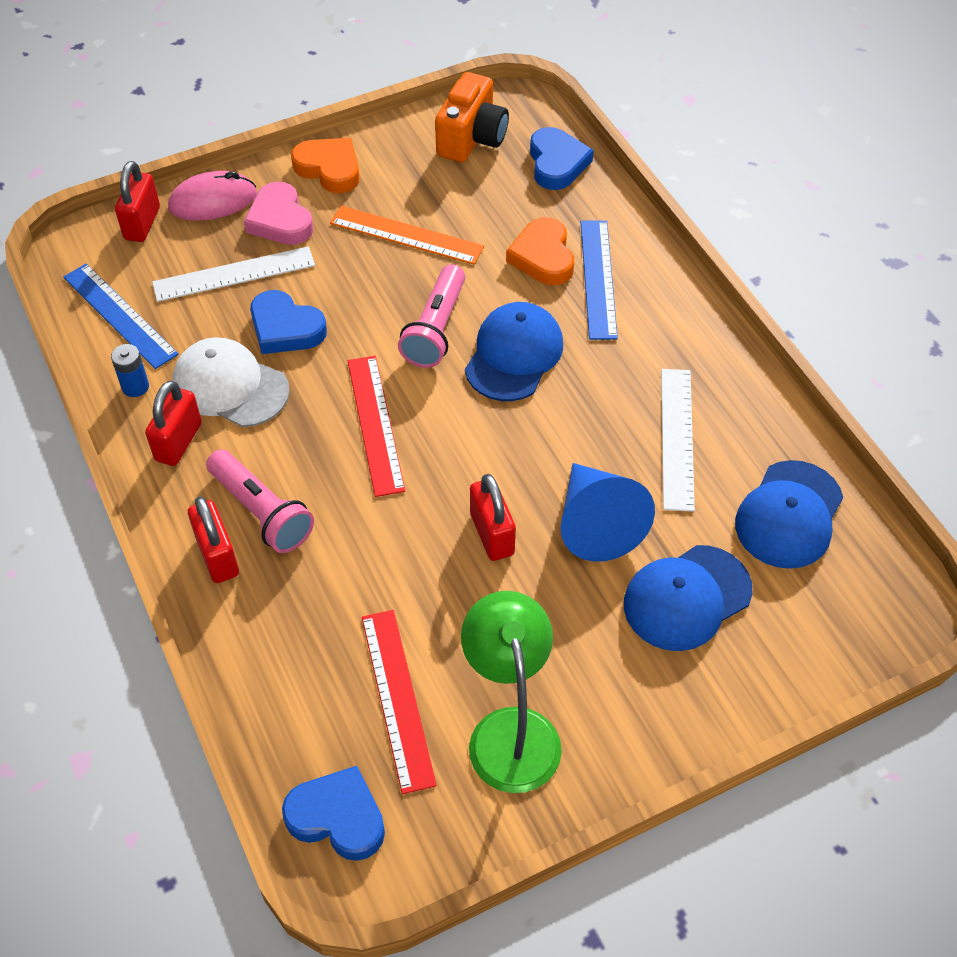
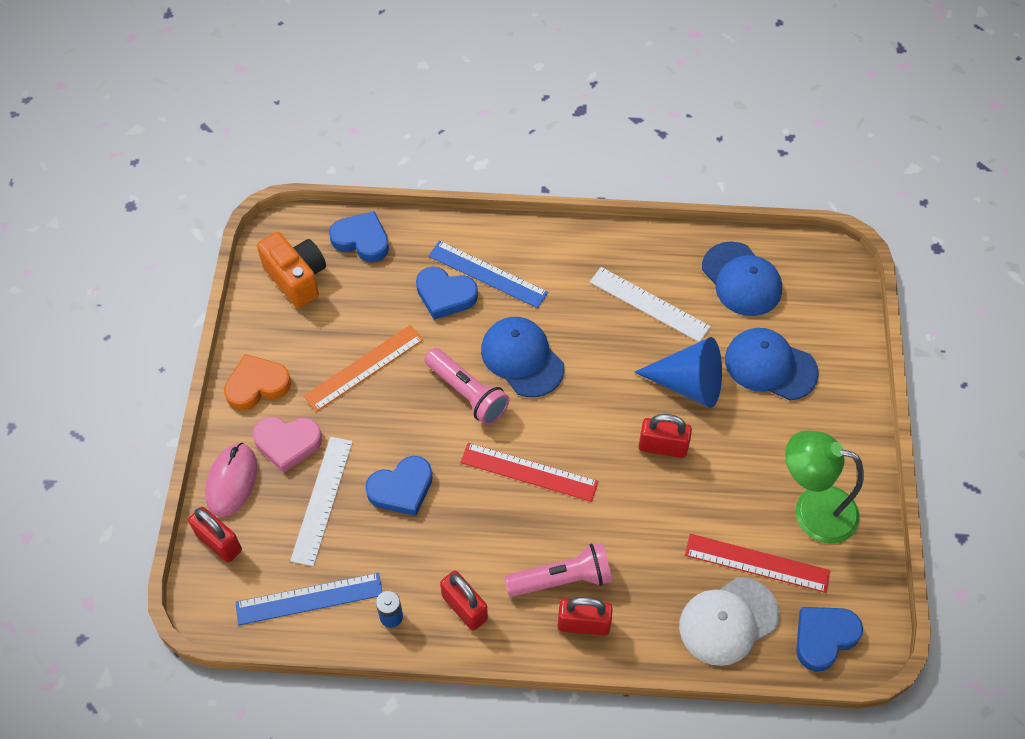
camera: 60 degrees left, 5 degrees up
white cap [172,337,290,427] -> white cap moved to [679,577,779,666]
orange heart [506,217,574,285] -> blue heart [416,267,478,320]
blue cap [624,545,752,651] -> blue cap turned 120 degrees clockwise [725,328,819,400]

